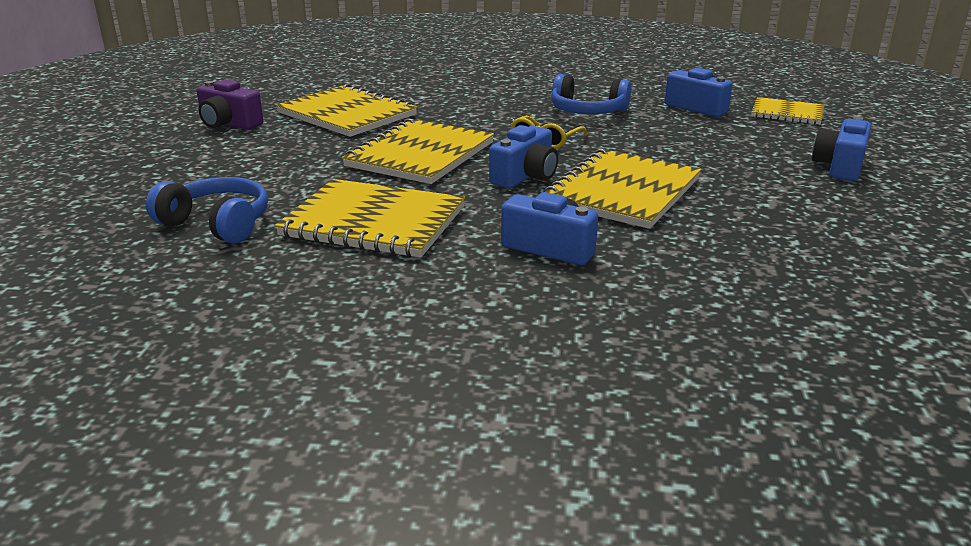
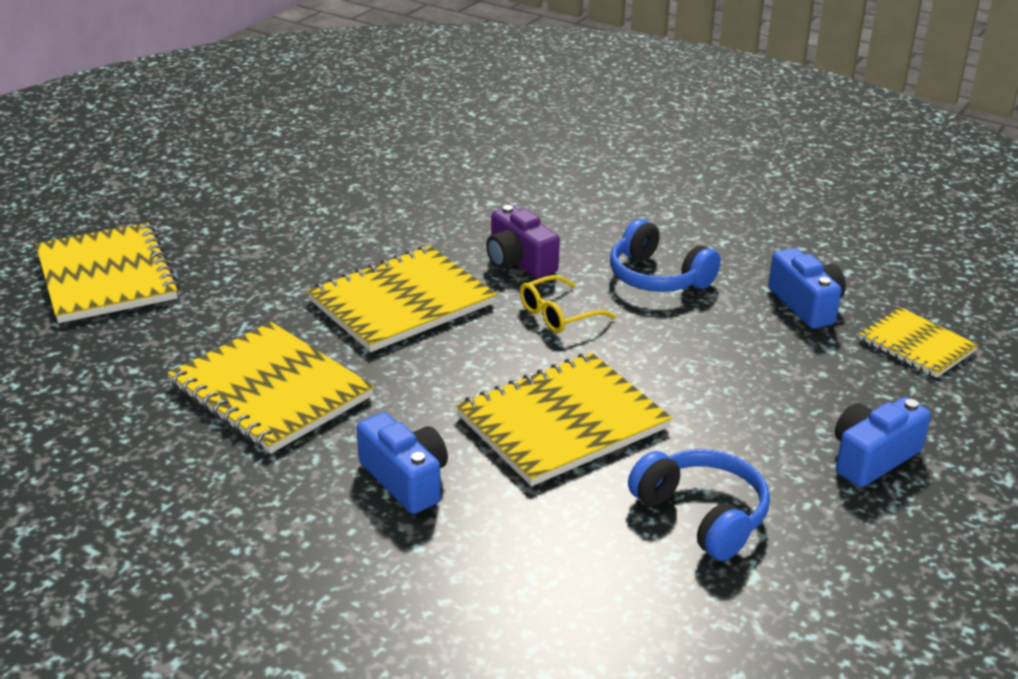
camera: 25 degrees right, 5 degrees up
blue headphones [146,177,268,243] -> blue headphones moved to [628,449,770,561]
purple camera [197,79,263,129] -> purple camera moved to [486,205,560,278]
yellow notebook [276,84,417,137] -> yellow notebook moved to [36,222,180,323]
blue camera [489,125,558,188] -> none

